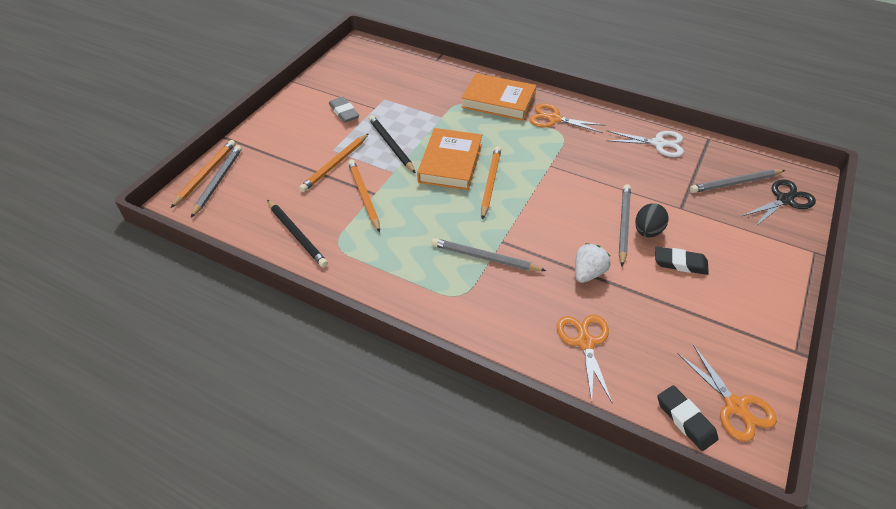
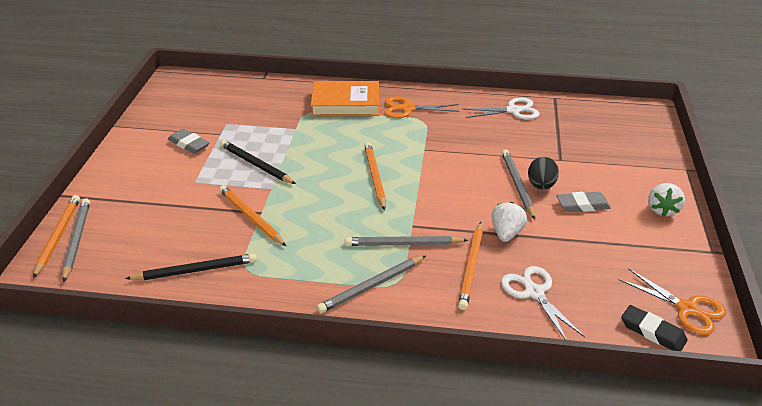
camera: 20 degrees left, 10 degrees down
black pencil [267,200,328,267] -> black pencil turned 45 degrees counterclockwise [125,253,257,280]
orange pencil [299,133,369,192] -> orange pencil moved to [458,222,483,310]
orange book [417,128,482,190] -> none
orange scissors [557,315,613,404] -> white scissors [501,266,585,340]
black eraser [655,246,709,275] -> grey eraser [557,192,611,212]
grey pencil [690,169,785,193] -> grey pencil moved to [317,256,426,313]
black scissors [742,179,816,227] -> none
none -> white strawberry [648,183,685,217]

